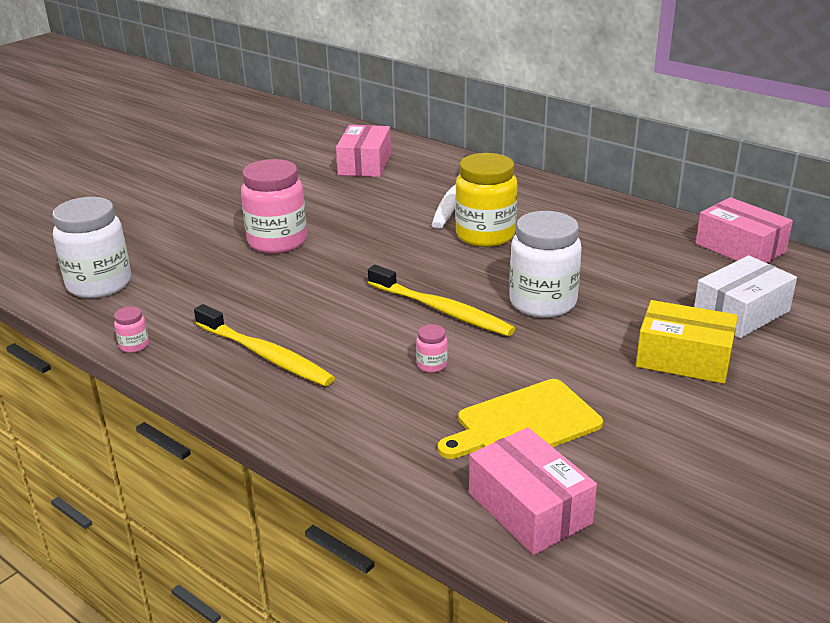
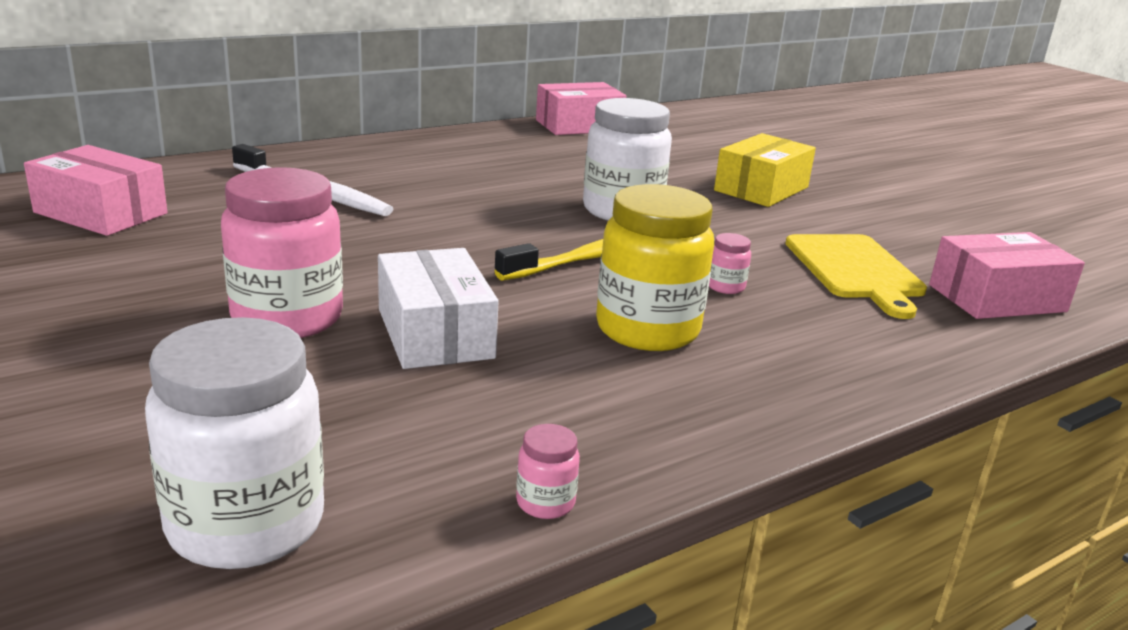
camera: 75 degrees left, 5 degrees down
yellow toothbrush [194,304,335,387] -> none
yellow jar [455,153,517,247] -> yellow jar moved to [596,184,714,351]
white box [694,255,797,338] -> white box moved to [378,248,499,369]

